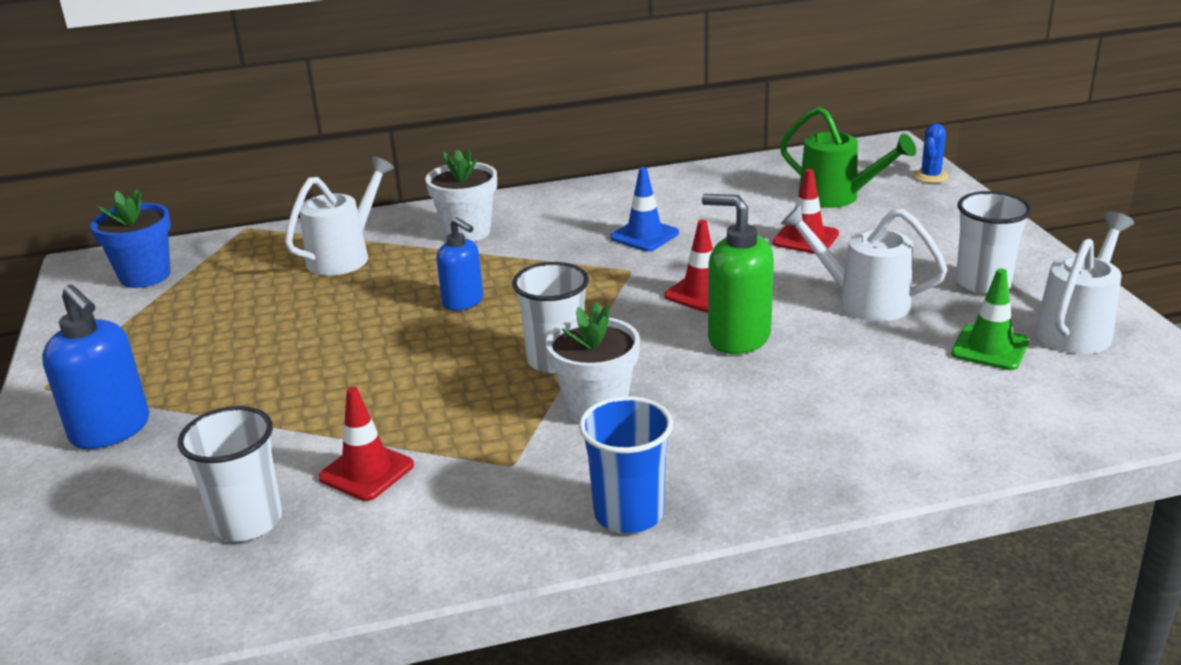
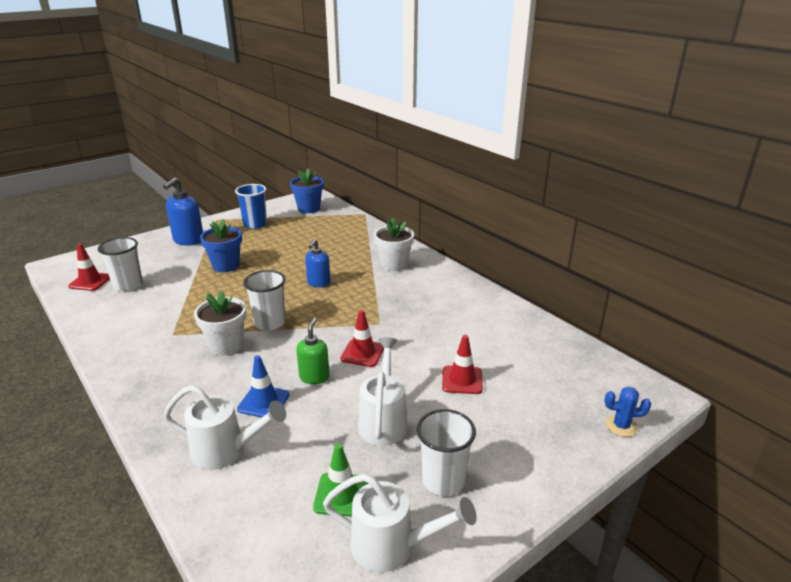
camera: 65 degrees right, 0 degrees up
white watering can [285,156,394,276] -> white watering can moved to [163,385,286,470]
red traffic cone [318,387,414,501] -> red traffic cone moved to [68,243,110,291]
blue cup [579,396,673,533] -> blue cup moved to [235,184,267,229]
blue traffic cone [610,167,679,251] -> blue traffic cone moved to [237,355,290,418]
green soap dispenser [702,194,774,354] -> green soap dispenser [296,318,329,384], size x0.65
green watering can [780,107,916,208] -> none
none -> blue flower pot [200,219,242,272]

